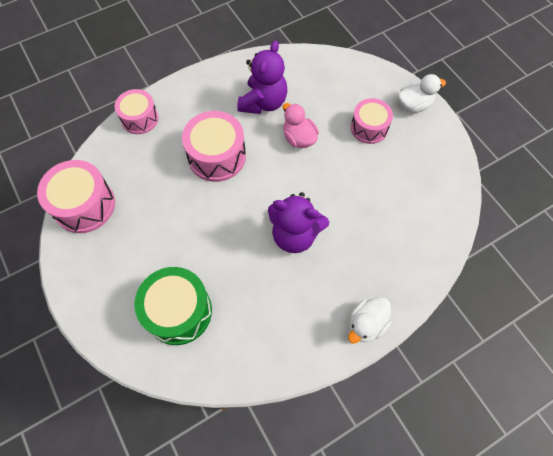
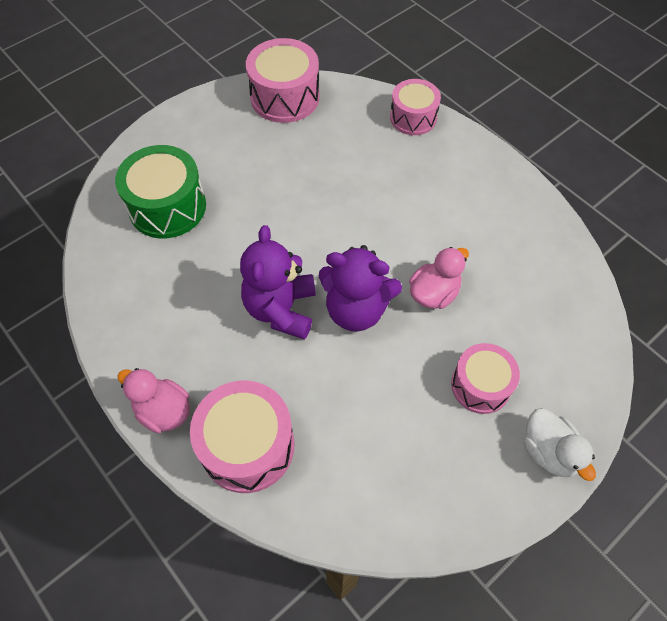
camera: 80 degrees right, 5 degrees down
pink drum [182,111,246,182] -> pink drum moved to [190,381,295,493]
purple teddy bear [237,41,287,114] -> purple teddy bear moved to [318,245,402,332]
white duck [348,297,392,343] -> pink duck [118,368,190,433]

